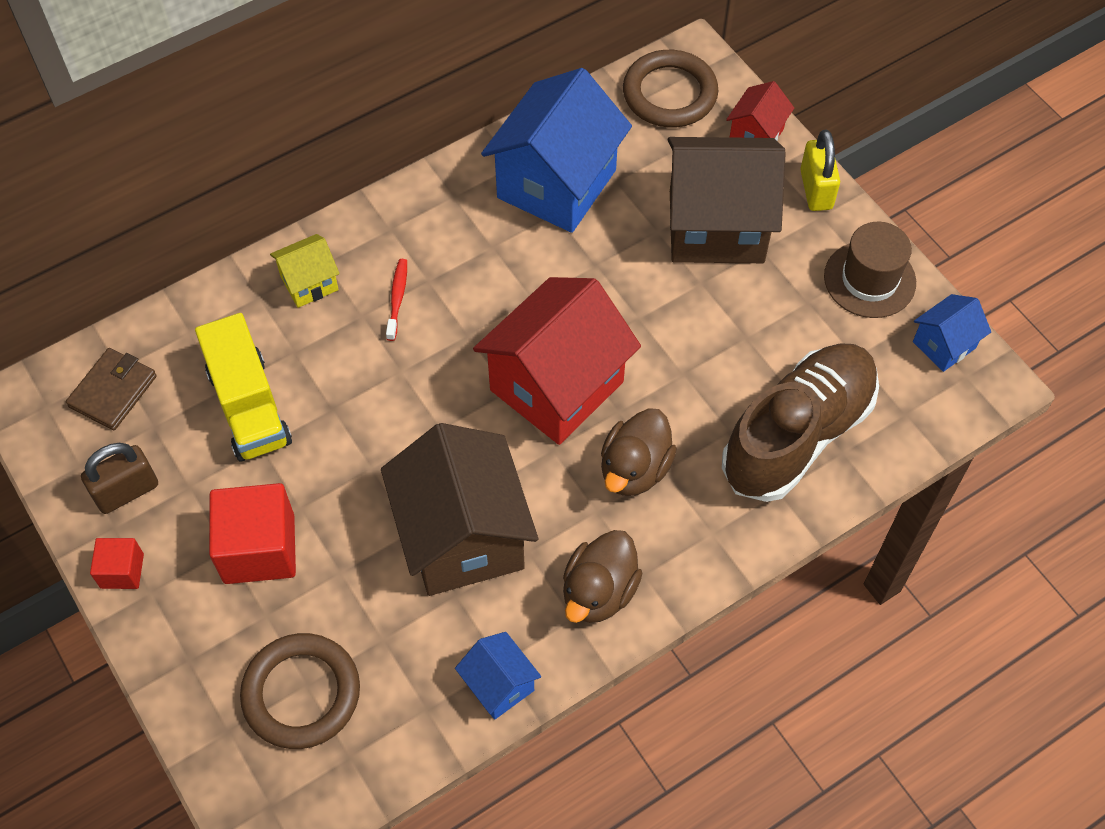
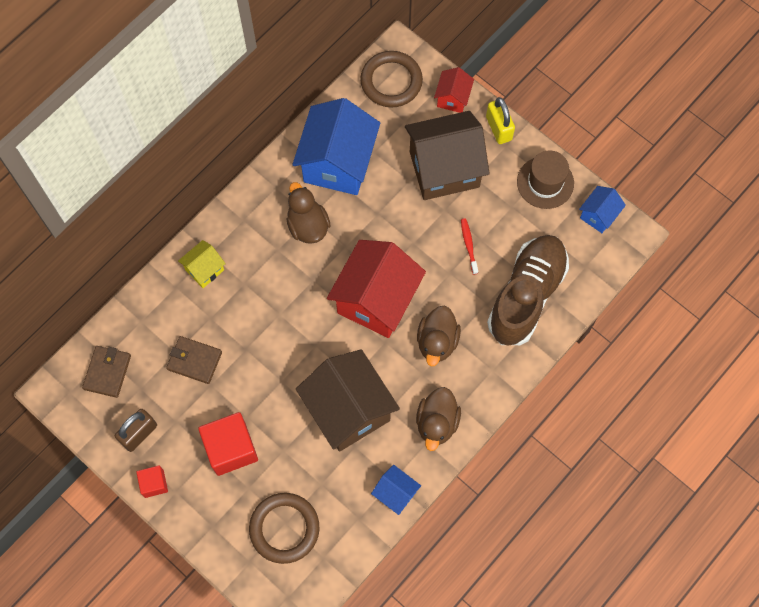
camera: 15 degrees left, 10 degrees up
yellow truck [195,313,292,462] -> brown wallet [166,336,222,384]
red toothbrush [386,259,407,341] -> red toothbrush moved to [461,218,478,275]
none -> brown duck [287,182,331,244]

